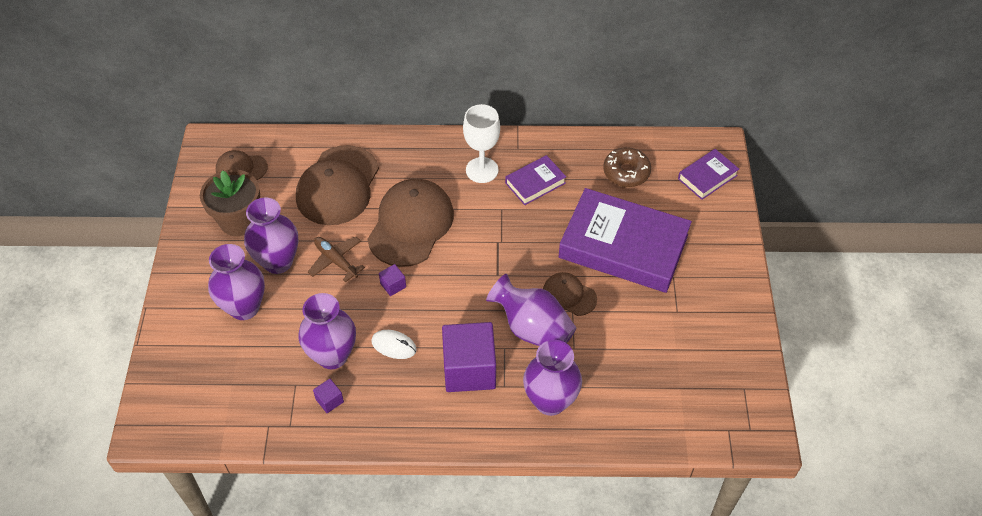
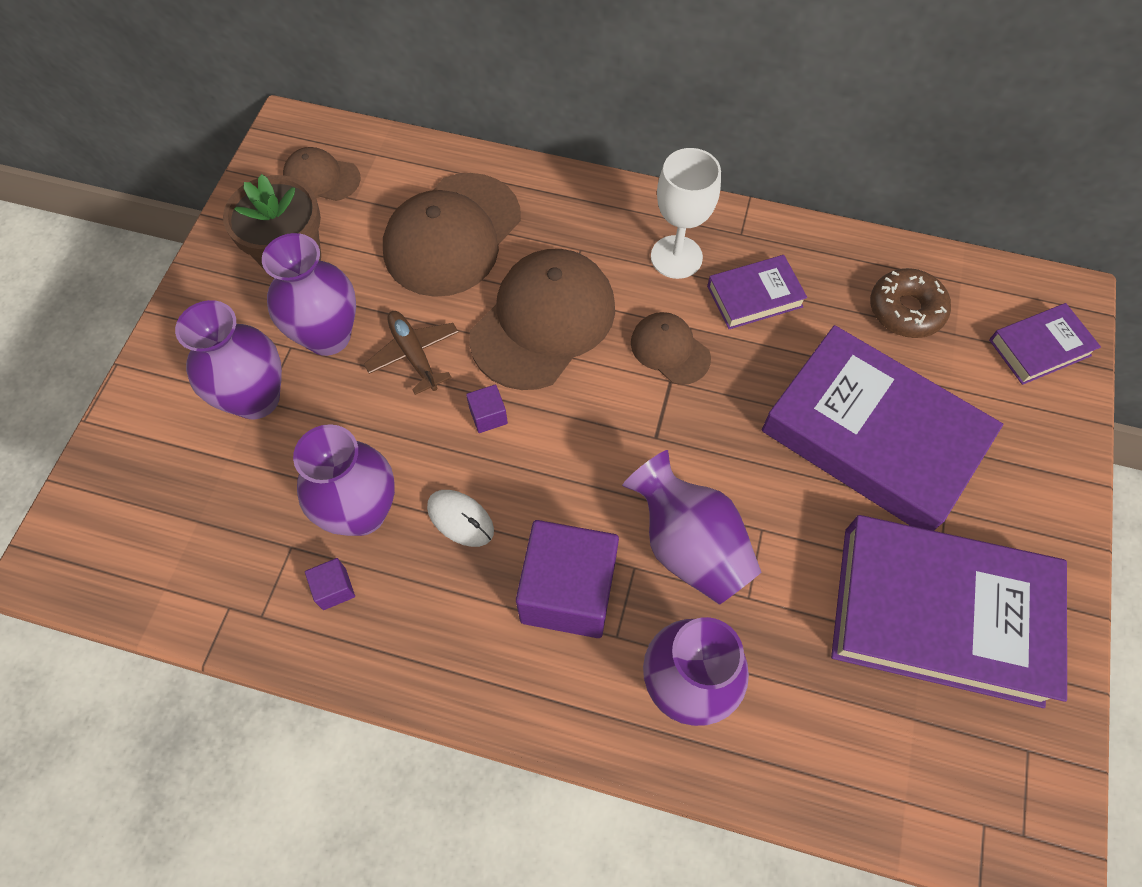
camera: 15 degrees right, 10 degrees up
brown cap [543,272,597,316] -> brown cap moved to [631,312,711,385]
none -> purple book [831,515,1067,708]

